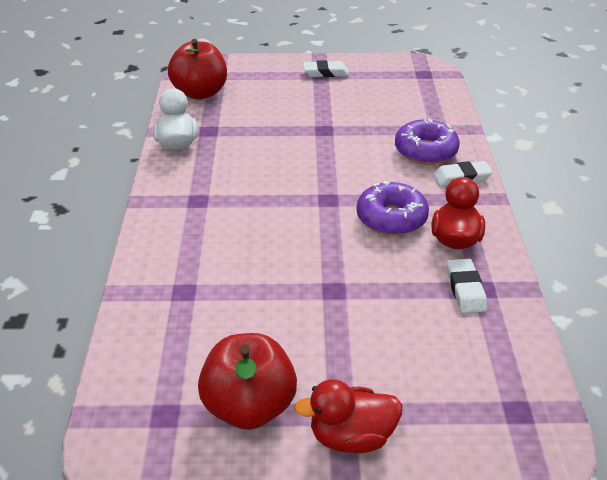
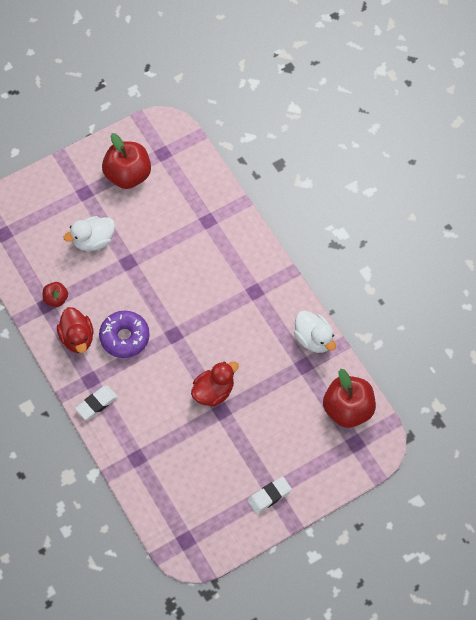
camera: 150 degrees right, 25 degrees up
red duck [294,379,402,453] -> red duck moved to [191,361,239,407]
purple donut [395,118,460,165] -> none
white eraser [447,259,487,313] -> red apple [43,282,68,307]
none -> white duck [64,216,115,251]

